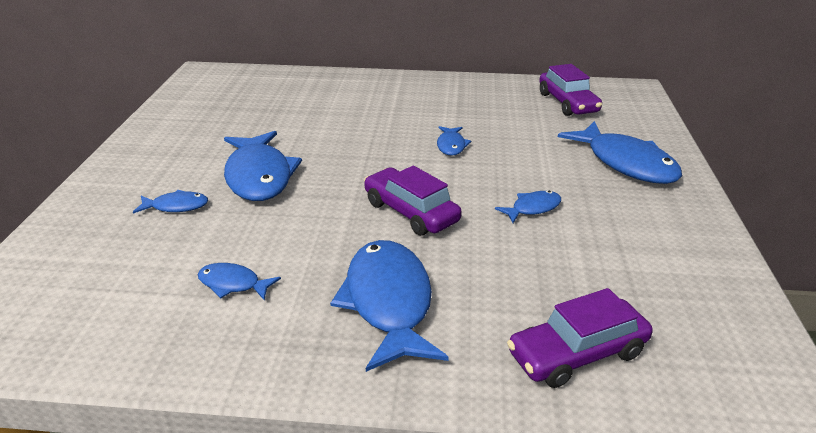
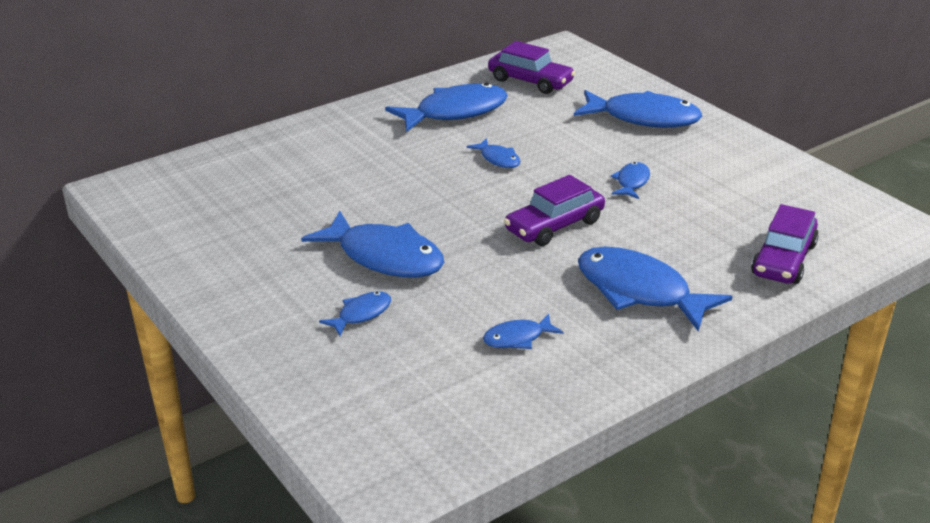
camera: 40 degrees left, 0 degrees up
purple car [364,166,462,236] -> purple car turned 45 degrees counterclockwise [504,175,605,246]
none -> blue fish [385,83,508,132]

